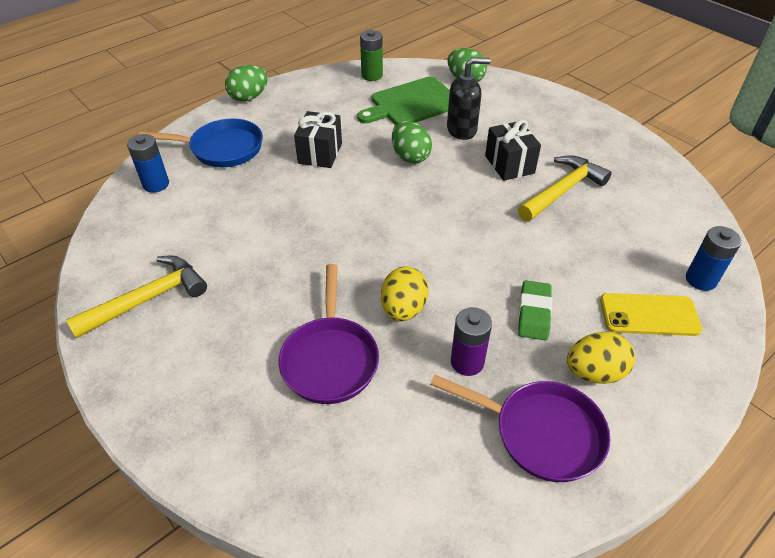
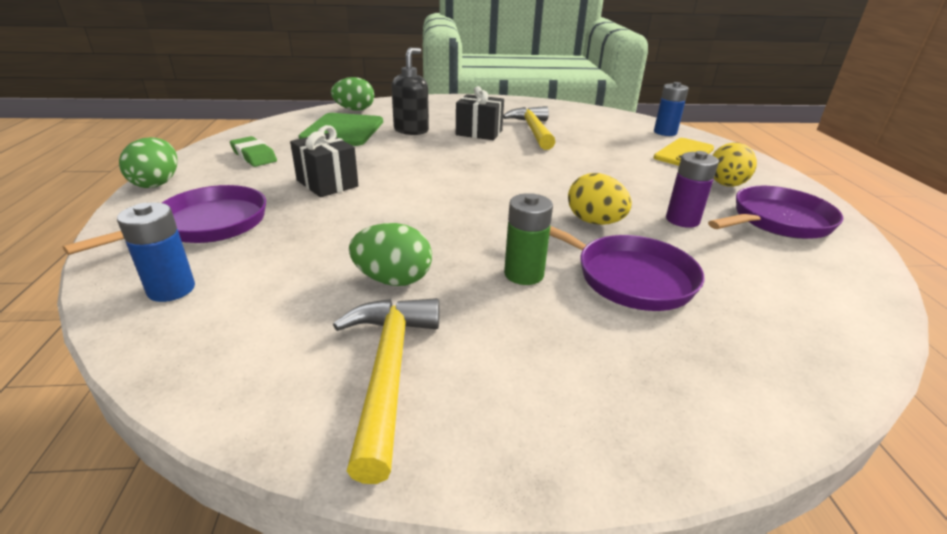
camera: 55 degrees left, 15 degrees down
blue pan [139,119,263,167] -> purple pan [63,185,266,255]
green battery [360,30,383,81] -> green battery moved to [504,193,553,285]
green egg [392,121,432,164] -> green egg moved to [349,223,432,286]
green eraser [518,280,552,340] -> green eraser moved to [230,136,277,167]

